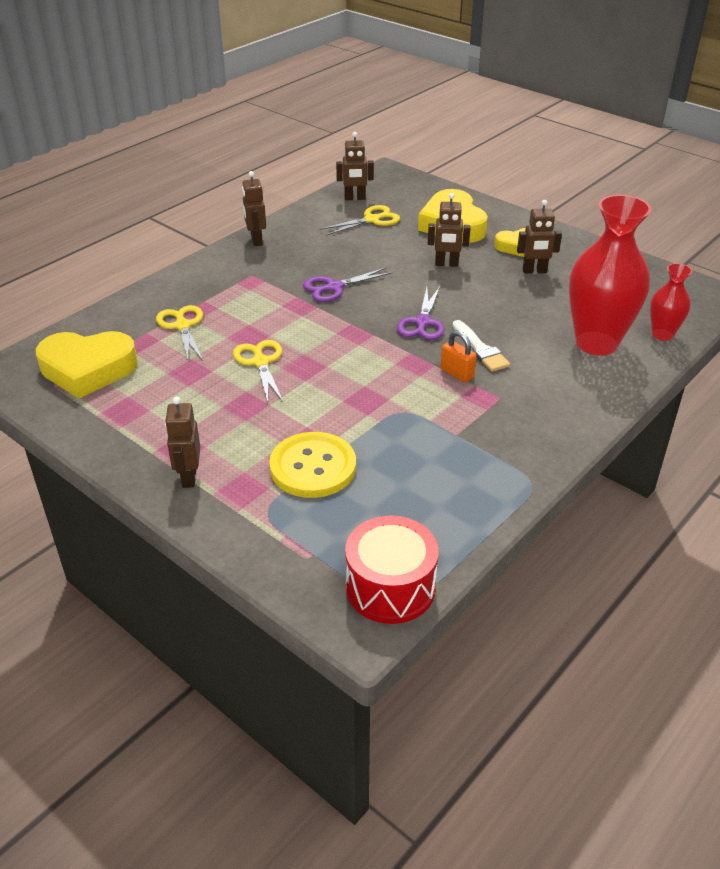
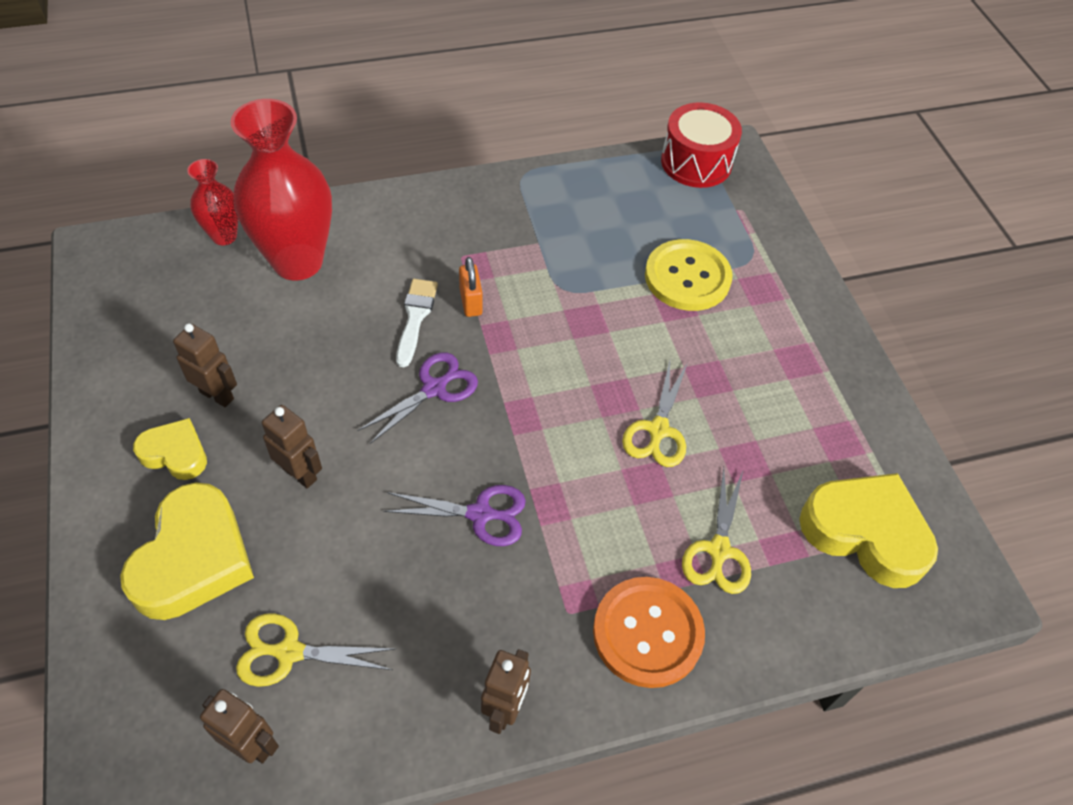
camera: 150 degrees left, 15 degrees up
brown robot [165,397,200,488] -> none
none -> orange button [593,577,705,688]

